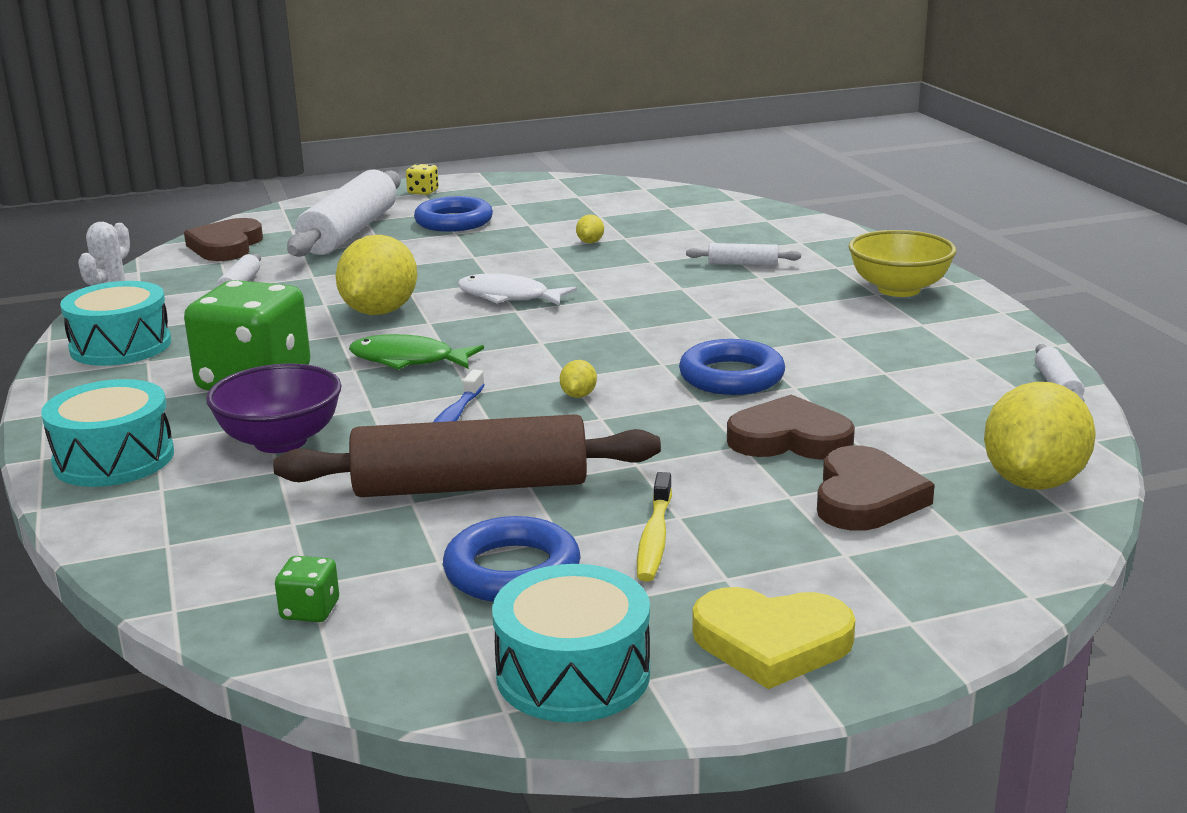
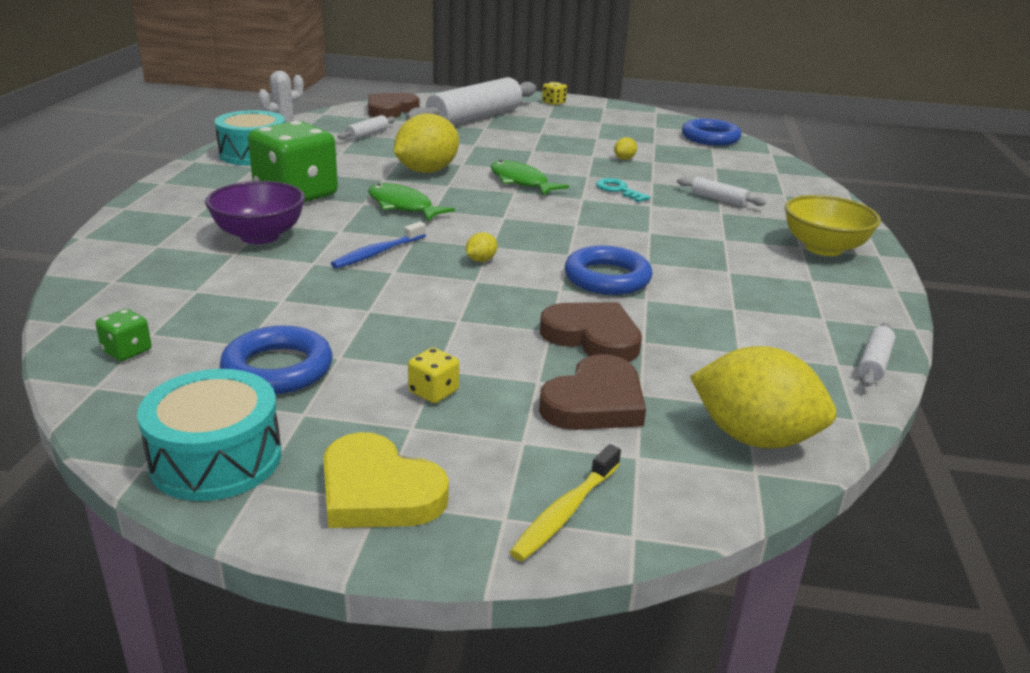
camera: 25 degrees right, 5 degrees up
turquoise drum [41,379,174,487] -> none
brown rolling pin [273,414,661,497] -> none
blue ring [414,196,493,232] -> blue ring moved to [682,119,742,146]
white fish [457,273,577,306] -> green fish [491,160,569,195]
yellow toothbrush [637,472,672,582] -> yellow toothbrush moved to [510,444,621,561]
yellow lemon [984,382,1096,490] -> yellow lemon turned 60 degrees clockwise [690,346,837,448]
none -> yellow dice [408,348,459,403]
none -> turquoise key [596,178,651,202]

